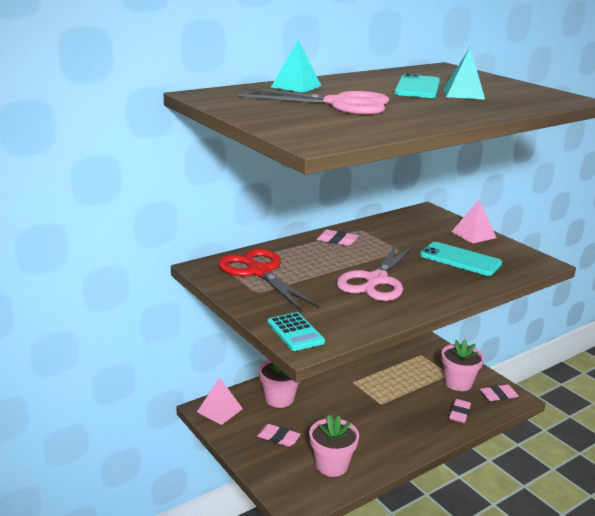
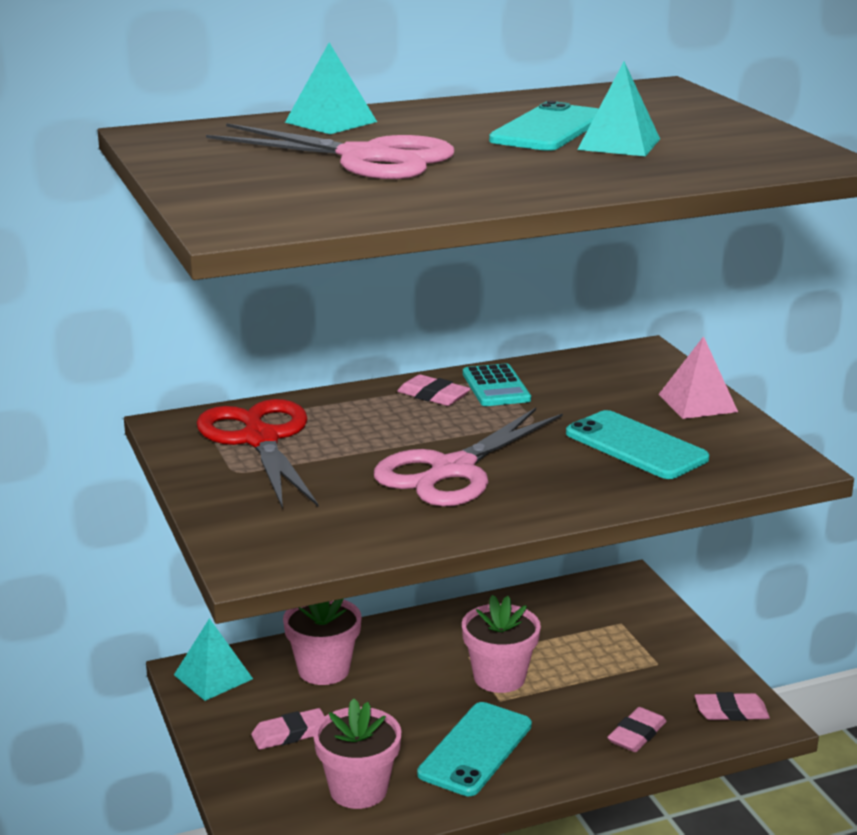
camera: 15 degrees right, 0 degrees up
pink pyramid [197,378,243,425] -> turquoise pyramid [174,618,253,701]
pink eraser [257,424,301,447] -> pink eraser turned 60 degrees counterclockwise [251,708,325,750]
turquoise calculator [268,312,325,351] -> turquoise calculator moved to [463,363,531,406]
pink flower pot [441,340,484,391] -> pink flower pot moved to [462,595,541,693]
none -> turquoise phone [417,702,532,796]

